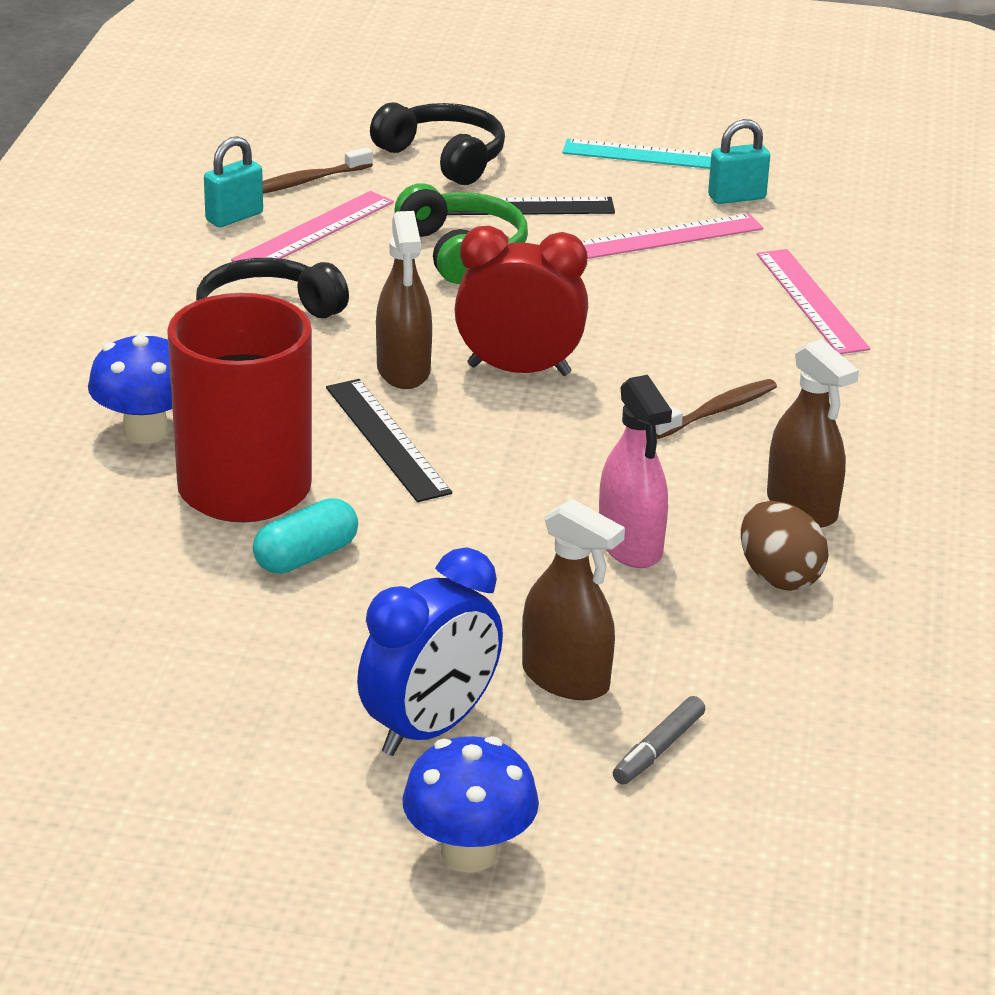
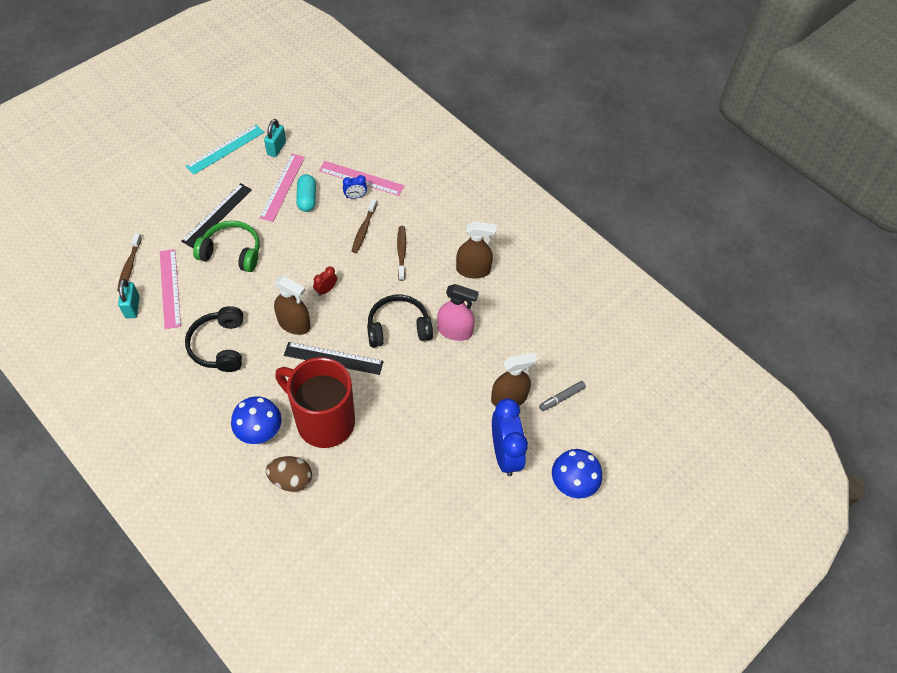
camera: 55 degrees left, 25 degrees up
turquoise capsule [253,498,358,574] -> turquoise capsule moved to [296,174,316,212]
black headphones [370,102,505,185] -> black headphones moved to [367,295,433,347]
red clock [454,226,588,376] -> red clock [313,266,337,296], size x0.45
grey marker [613,696,705,785] -> grey marker turned 75 degrees clockwise [539,381,586,411]
brown egg [741,501,829,591] -> brown egg moved to [266,456,312,492]
none -> blue clock [343,175,367,199]
none -> brown toothbrush [352,199,377,253]

